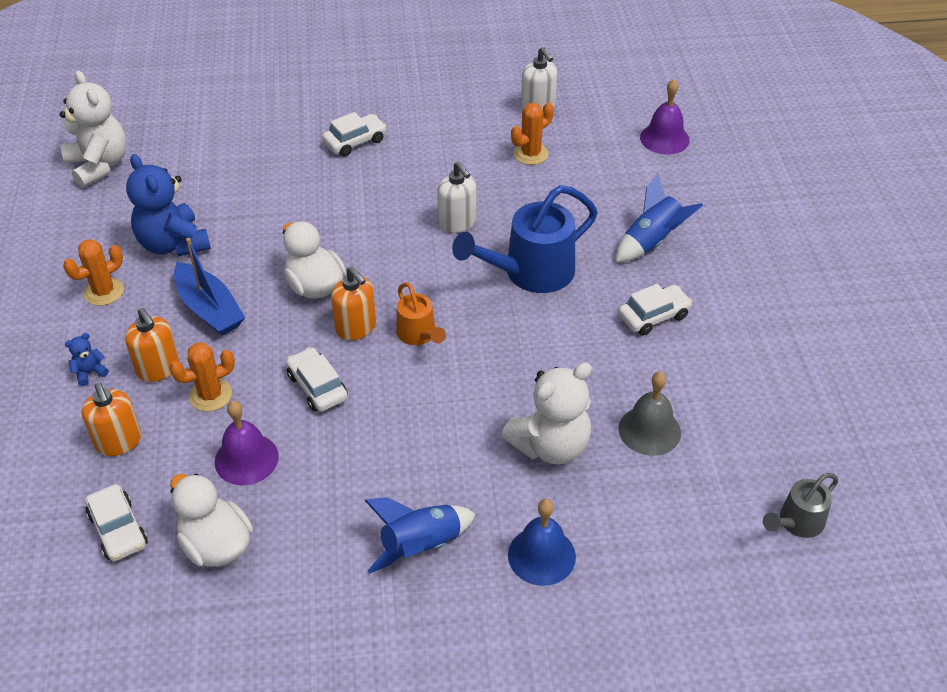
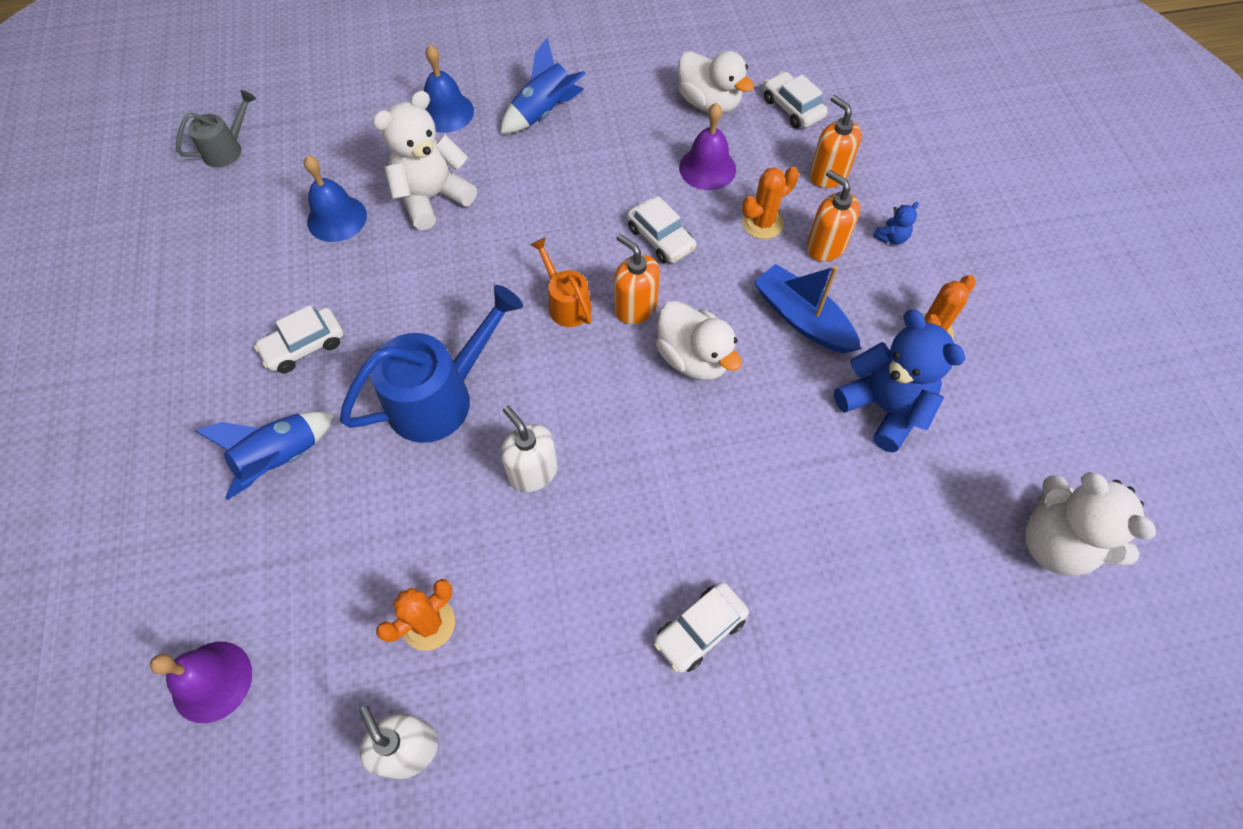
camera: 175 degrees right, 15 degrees up
grey bell [618,372,681,456] -> blue bell [304,155,367,242]

